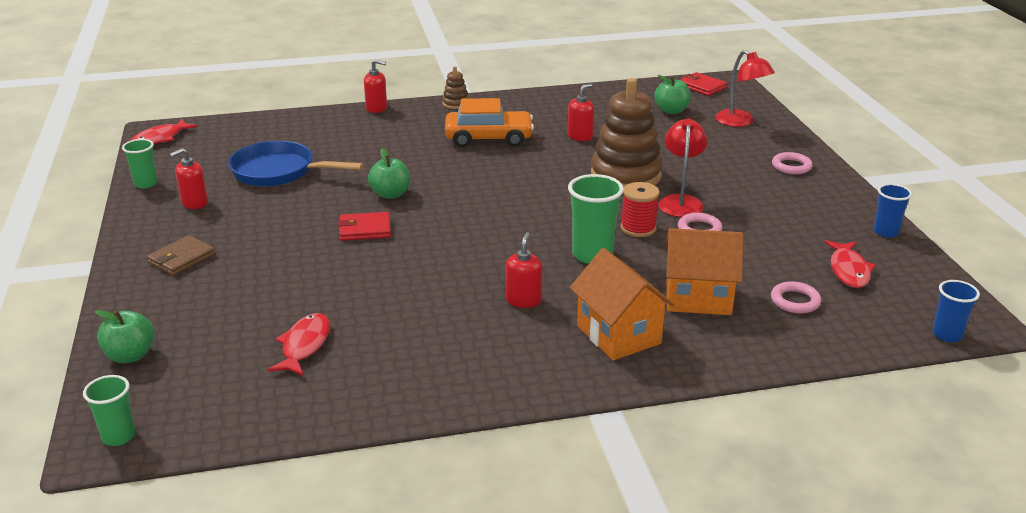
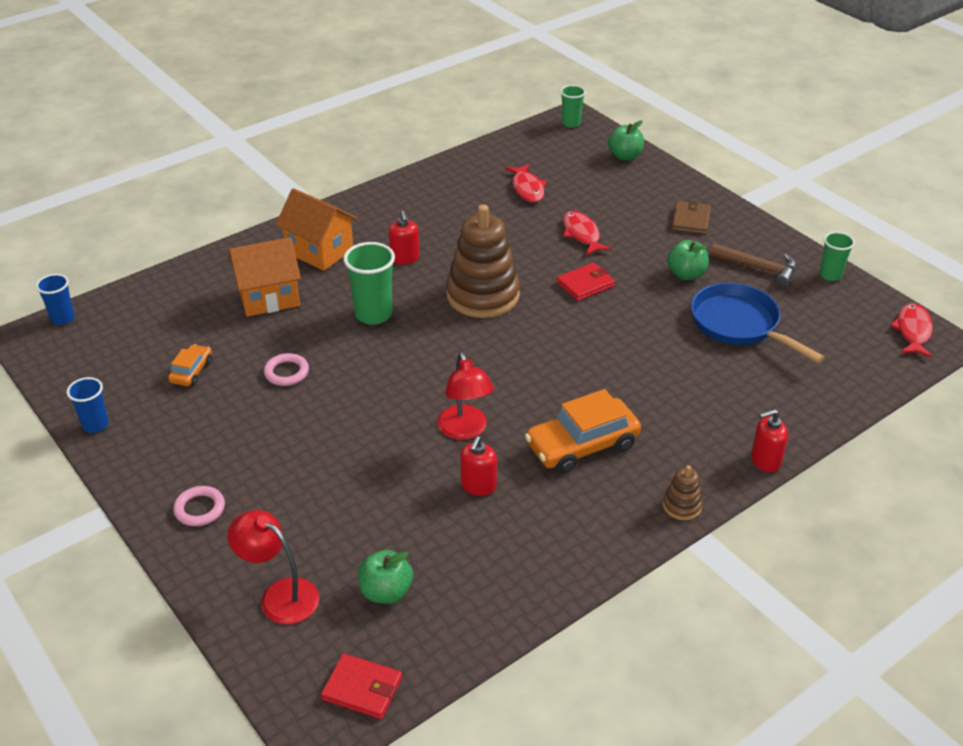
camera: 155 degrees right, 10 degrees up
red soap dispenser [170,148,208,209] -> brown hammer [710,243,796,287]
blue pan [228,141,364,186] -> blue pan turned 120 degrees counterclockwise [691,283,824,363]
green apple [368,148,410,199] -> green apple moved to [667,240,709,280]
brown stacking toy [591,78,663,187] -> brown stacking toy moved to [446,204,520,318]
red spool [621,182,660,237] -> none
red lamp [658,119,708,217] -> red lamp moved to [437,352,494,440]
pink ring [771,281,821,313] -> none
red fish [825,240,876,288] -> red fish moved to [563,211,612,256]
none -> orange car [168,344,212,386]

